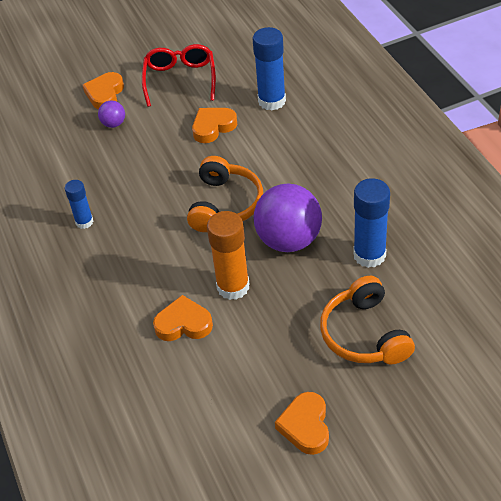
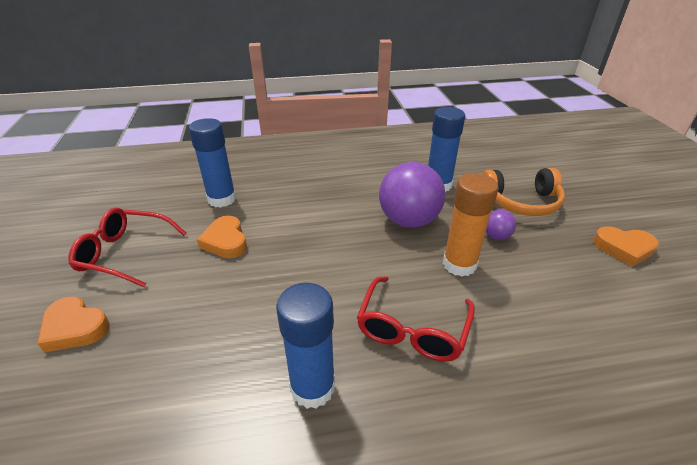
camera: 80 degrees left, 10 degrees down
blue glue stick [65,180,94,229] -> blue glue stick [276,283,335,409], size x1.70
purple ball [98,100,125,128] -> purple ball moved to [486,210,516,240]
orange heart [153,295,213,341] -> none
orange headphones [187,156,263,232] -> none
none -> red glasses [357,276,475,362]

